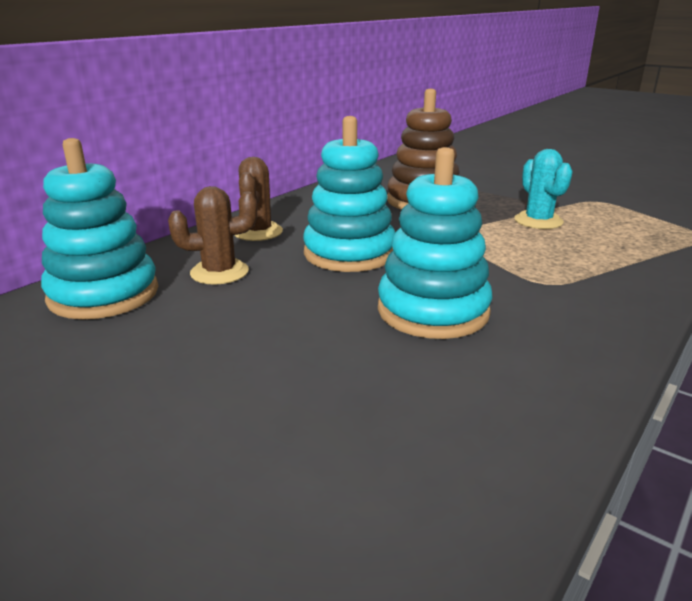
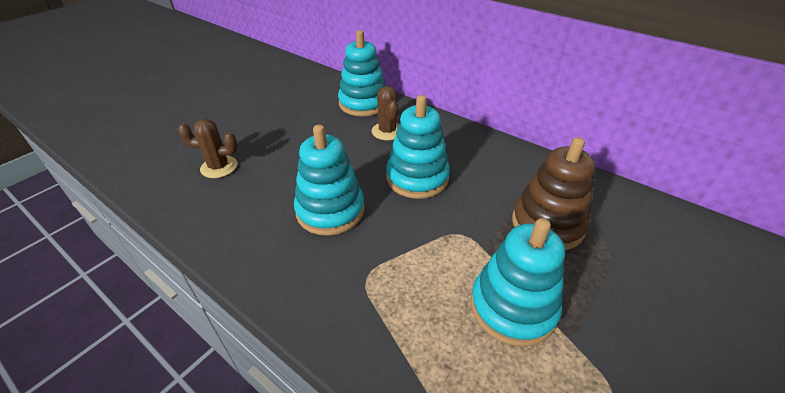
camera: 90 degrees right, 15 degrees up
brown cactus [234,157,283,241] -> brown cactus moved to [178,119,238,178]
turquoise cactus [514,149,573,229] -> turquoise stacking toy [470,218,565,347]

